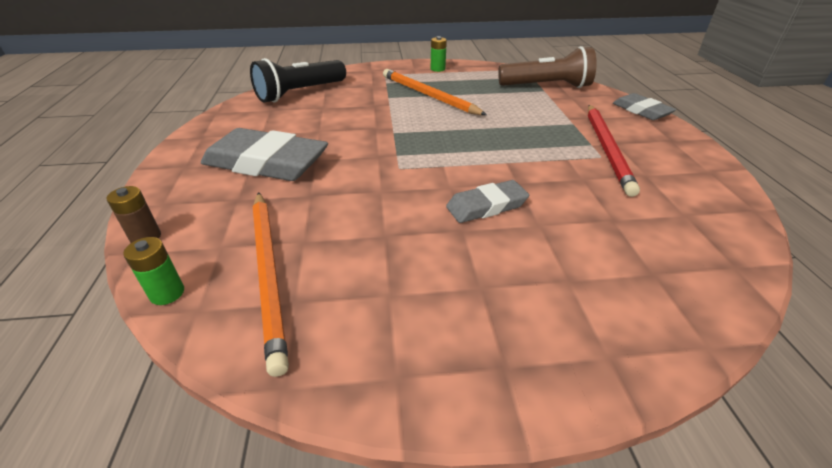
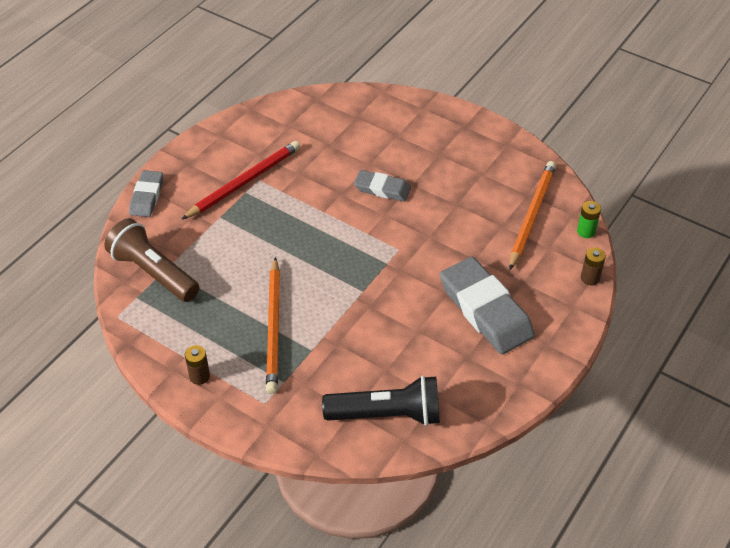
camera: 140 degrees left, 10 degrees up
green battery [431,36,447,72] -> brown battery [185,345,210,385]

